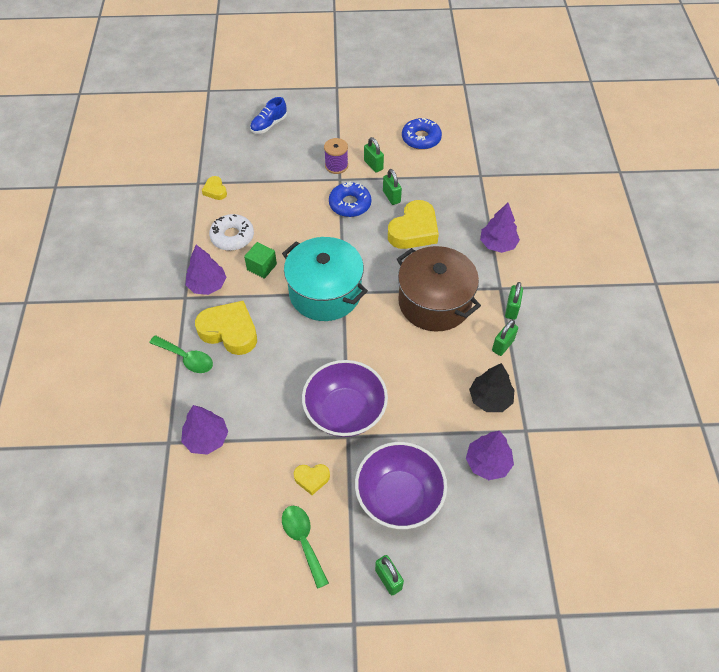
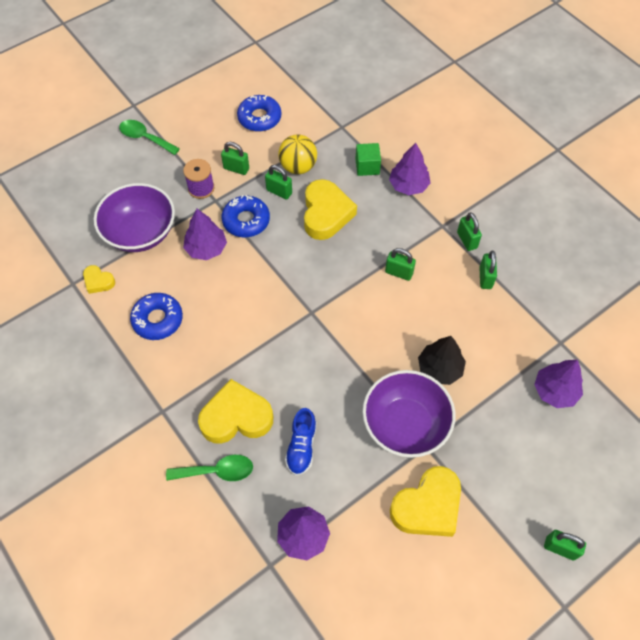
camera: 35 degrees left, 5 degrees up
purple tree [186,245,227,295] -> purple tree moved to [183,209,227,260]
white donut [209,214,254,251] -> blue donut [130,293,183,340]
green cube [244,242,277,279] -> green cube moved to [355,143,381,176]
blue shoe [250,97,287,134] -> blue shoe moved to [285,408,317,476]
turquoise pot [282,237,368,321] -> none
green spoon [282,506,329,589] -> green spoon moved to [119,120,180,155]
yellow heart [294,464,330,495] -> yellow heart [390,466,461,537], size x2.01
purple bowl [355,442,447,529] -> purple bowl moved to [94,183,175,252]
brown pot [397,246,481,331] -> green padlock [385,248,416,281]
black tree [469,363,515,412] -> black tree moved to [418,336,466,385]
none -> yellow ball [278,135,317,174]

